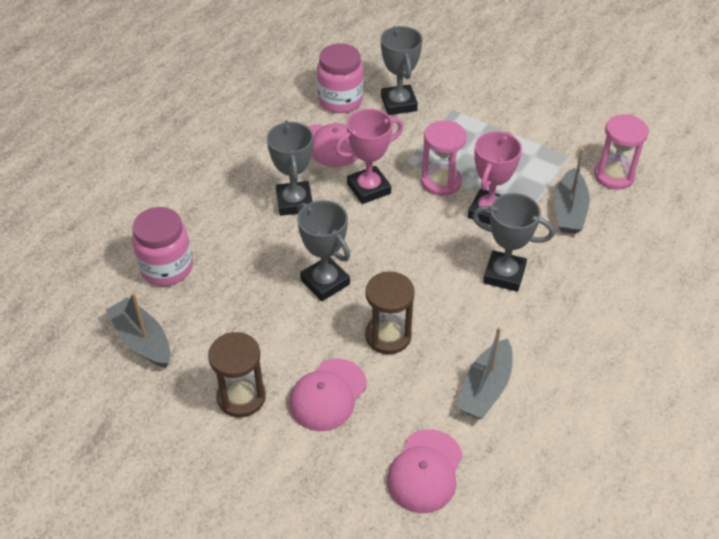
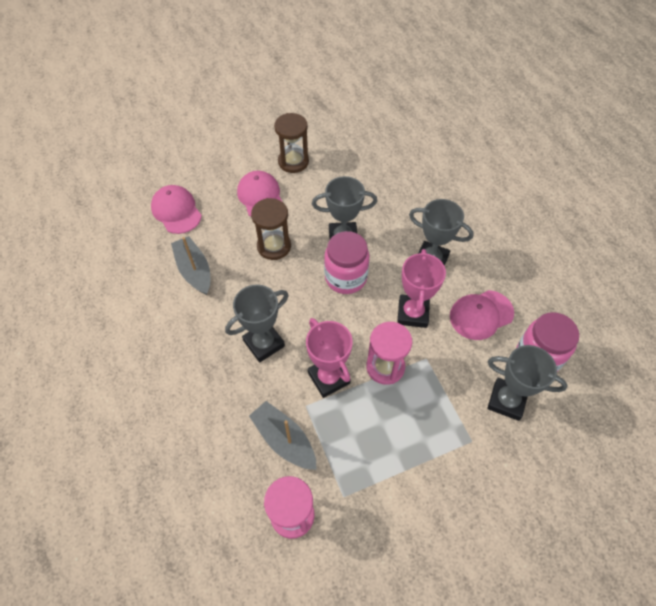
camera: 125 degrees right, 10 degrees up
grey boat [106,293,170,368] -> none
pink jar [132,207,193,286] -> pink jar moved to [324,231,369,294]

